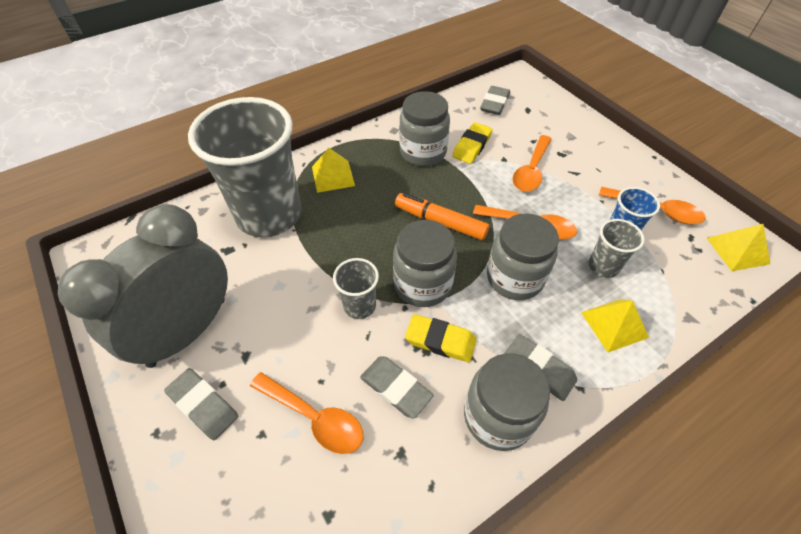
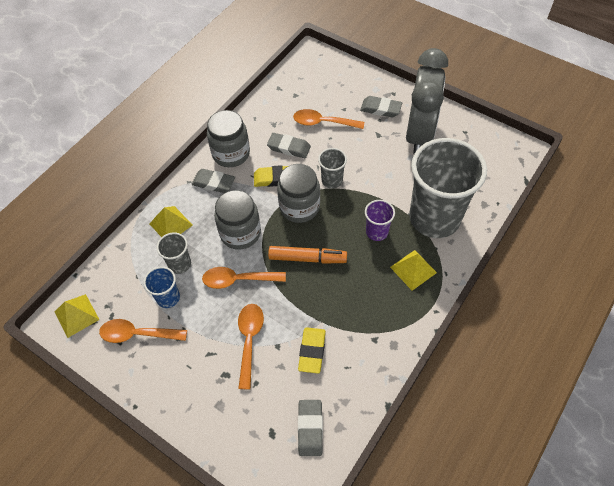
camera: 160 degrees right, 5 degrees up
grey jar [399,91,450,166] -> none
none -> purple cup [365,200,395,241]

